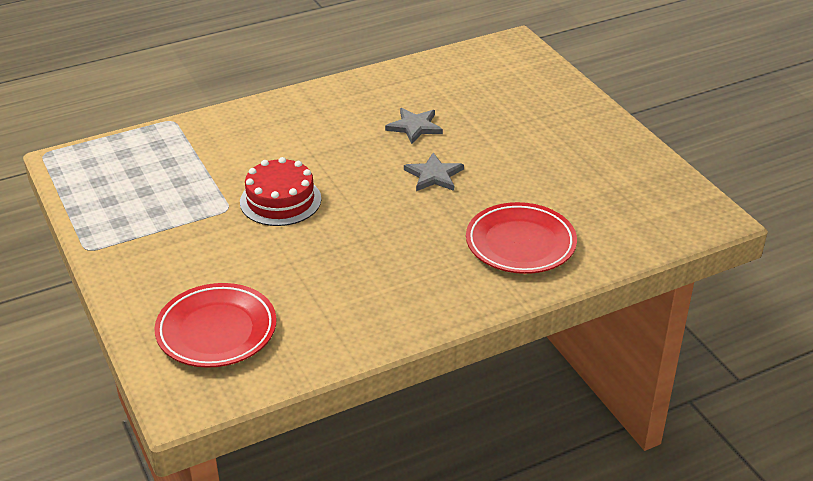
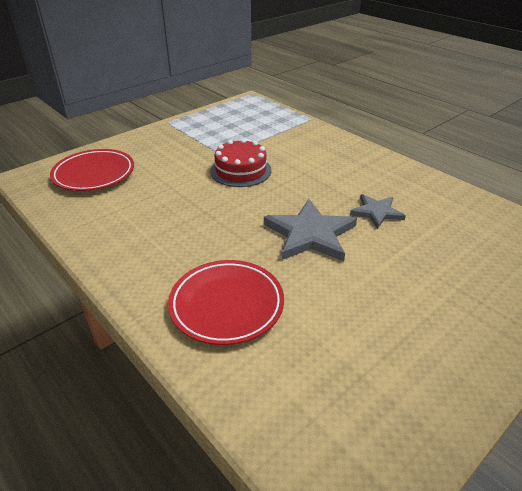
camera: 75 degrees right, 0 degrees up
grey star [404,153,464,191] -> grey star [264,199,357,261], size x1.67

